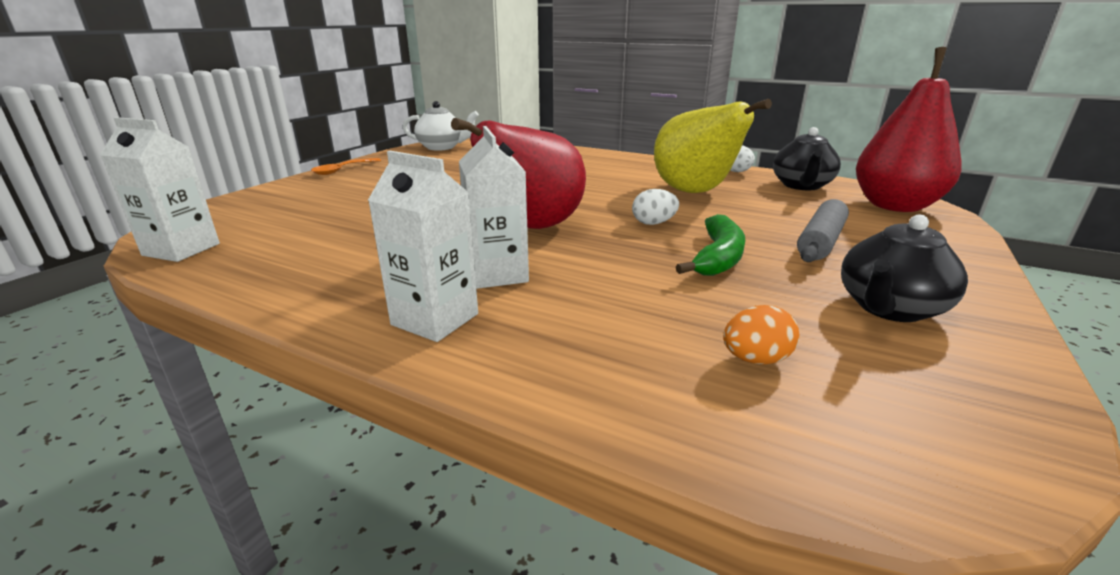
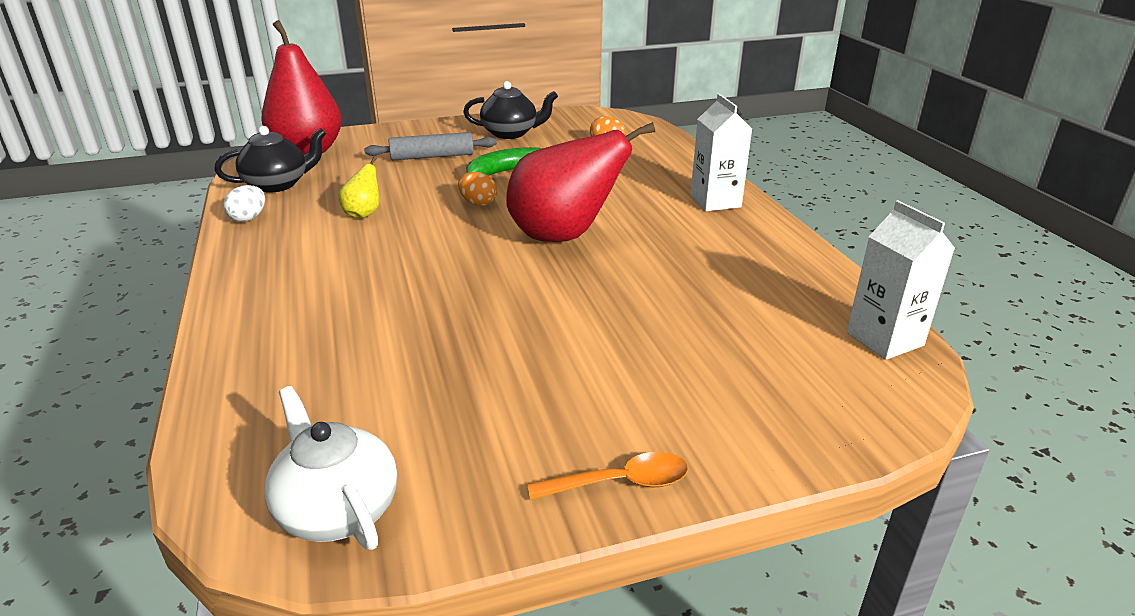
camera: 135 degrees left, 5 degrees up
white carton [459,126,529,289] -> none
white egg [632,189,679,225] -> orange egg [458,172,497,206]
yellow pear [654,99,772,193] -> yellow pear [339,156,379,219], size x0.44

